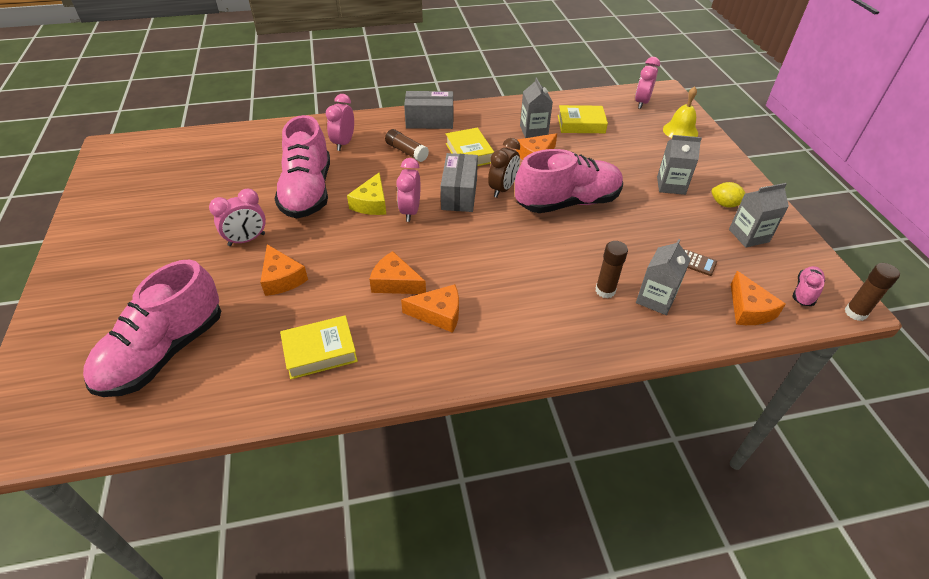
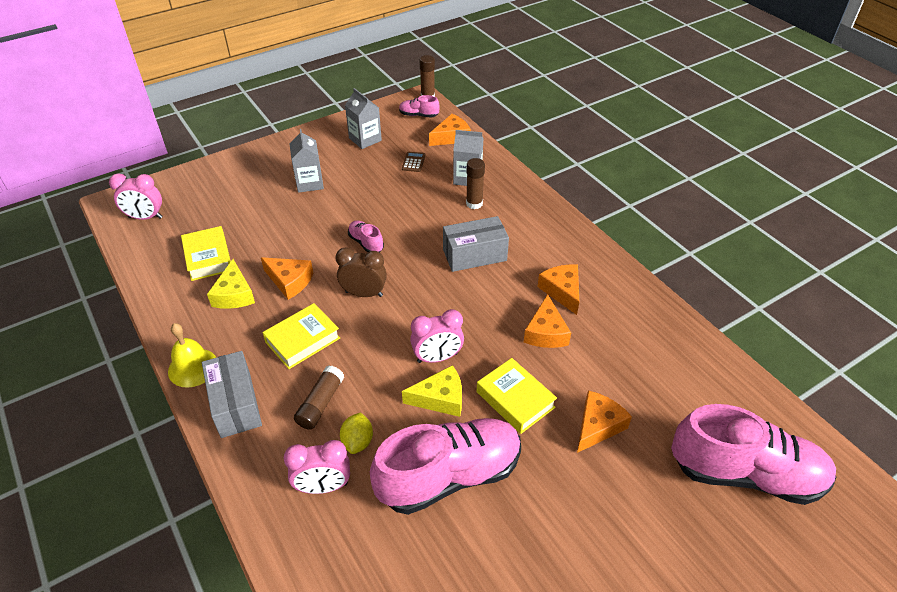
camera: 110 degrees left, 0 degrees up
pink clock [209,189,266,246] -> none
yellow book [280,315,358,379] -> yellow book moved to [477,358,557,434]
grey box [441,153,478,212] -> grey box moved to [443,216,509,272]
pink shoe [515,149,623,213] -> pink shoe [348,221,384,252], size x0.43
grey carton [520,77,553,138] -> yellow cheese [207,259,255,309]
yellow bell [663,86,698,138] -> yellow bell moved to [168,323,216,388]
yellow lemon [711,182,746,207] -> yellow lemon moved to [340,412,373,454]

